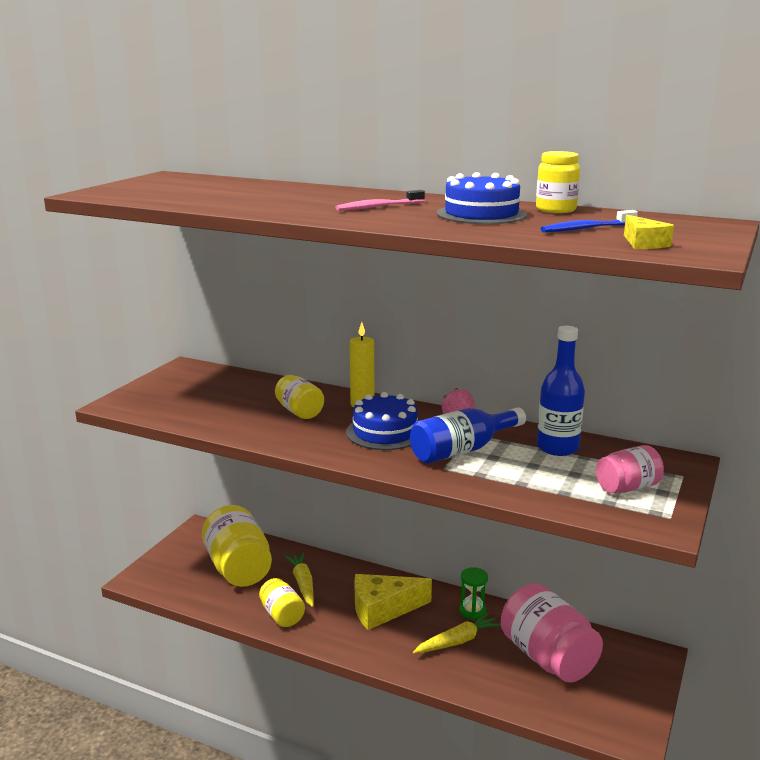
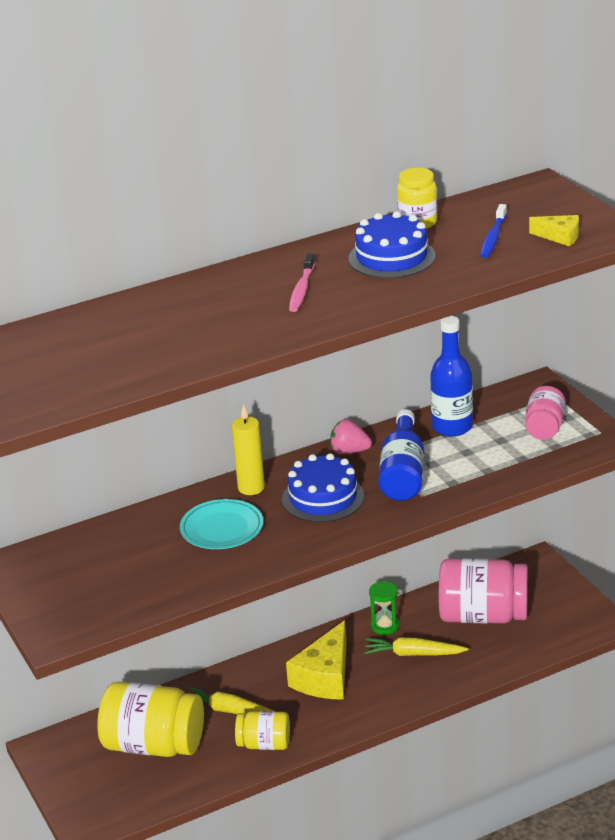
camera: 50 degrees left, 10 degrees up
yellow jar [275,375,324,419] -> turquoise plate [180,499,263,549]
yellow carrot [413,612,501,654] -> yellow carrot turned 90 degrees counterclockwise [364,637,468,656]

